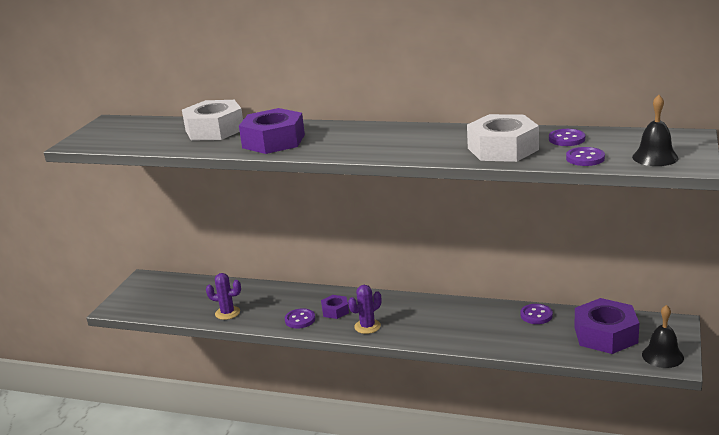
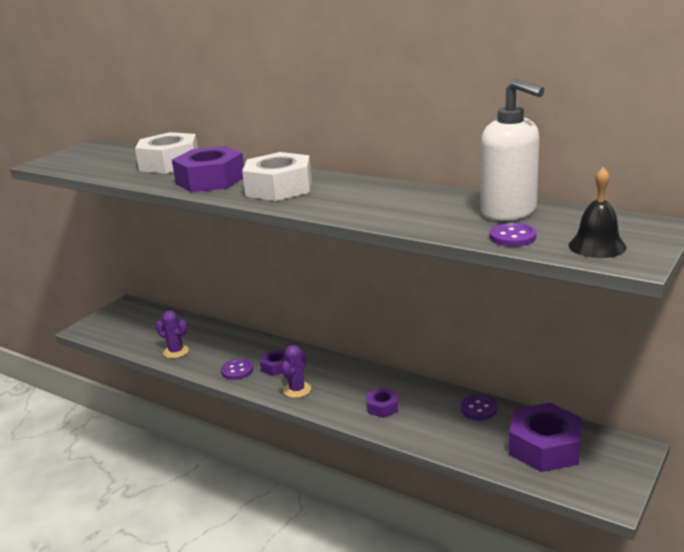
camera: 15 degrees right, 0 degrees up
purple cactus [348,285,381,334] -> purple cactus turned 45 degrees counterclockwise [281,345,311,398]
white nut [467,114,539,162] -> white nut moved to [242,152,312,201]
purple button [549,129,585,146] -> white soap dispenser [481,79,544,221]
black bell [642,305,684,368] -> none
none -> purple nut [367,388,398,418]

